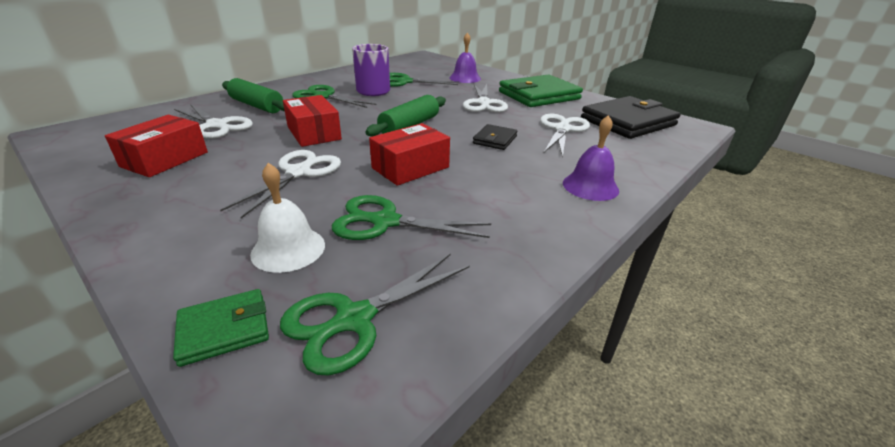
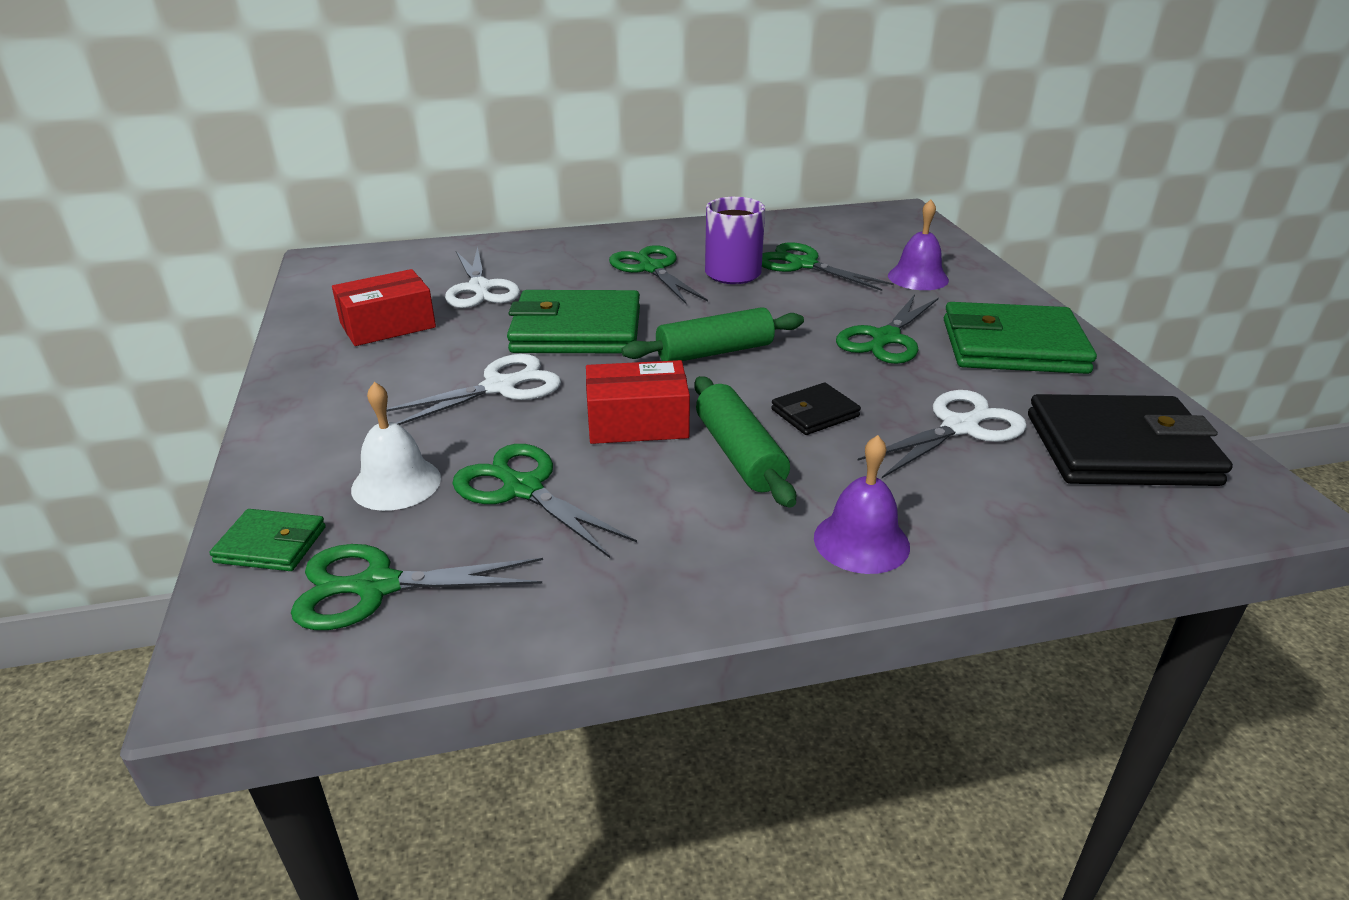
camera: 35 degrees right, 0 degrees up
green rolling pin [222,78,285,113] -> green rolling pin moved to [694,376,796,508]
red box [283,95,342,147] -> green wallet [507,290,640,353]
white scissors [463,84,508,112] -> green scissors [836,294,939,364]

